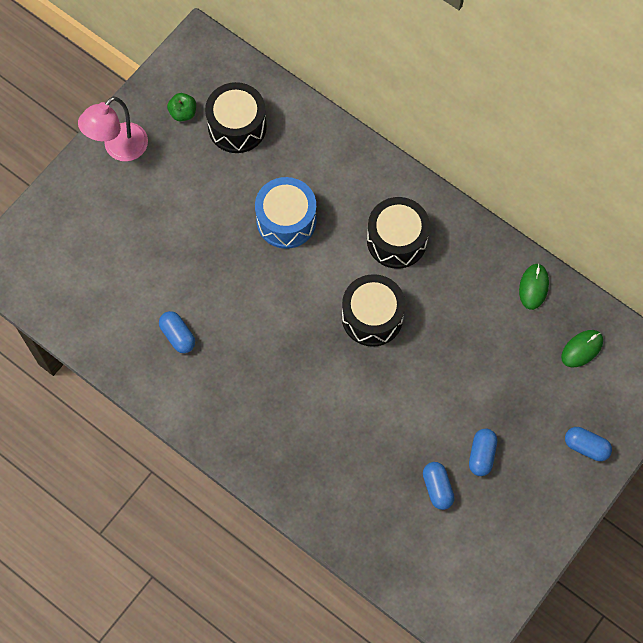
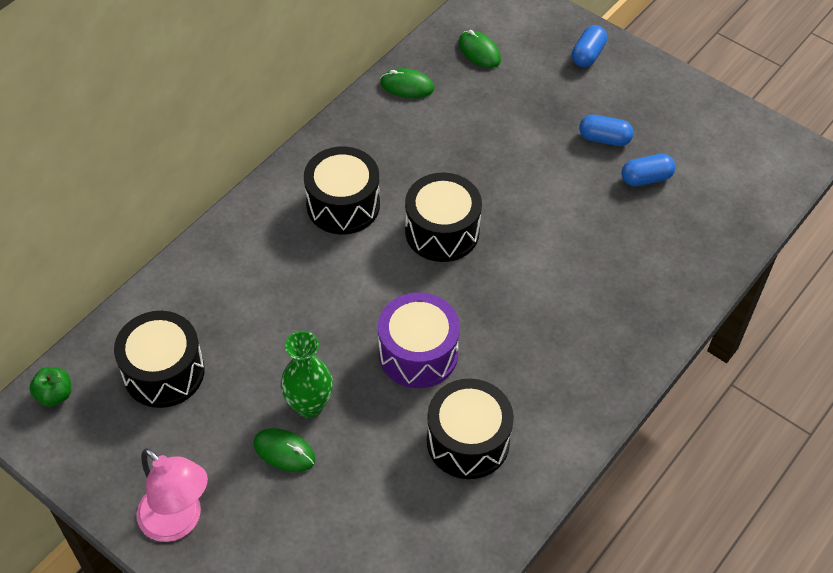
camera: 90 degrees left, 15 degrees down
blue capsule [159,311,195,353] -> black drum [427,379,514,479]
green apple [167,93,196,121] -> green apple moved to [29,367,71,407]
blue drum [255,177,317,249] -> none
none -> green mouse [254,428,315,472]
none -> green vase [280,331,333,418]
none -> purple drum [378,292,460,388]

